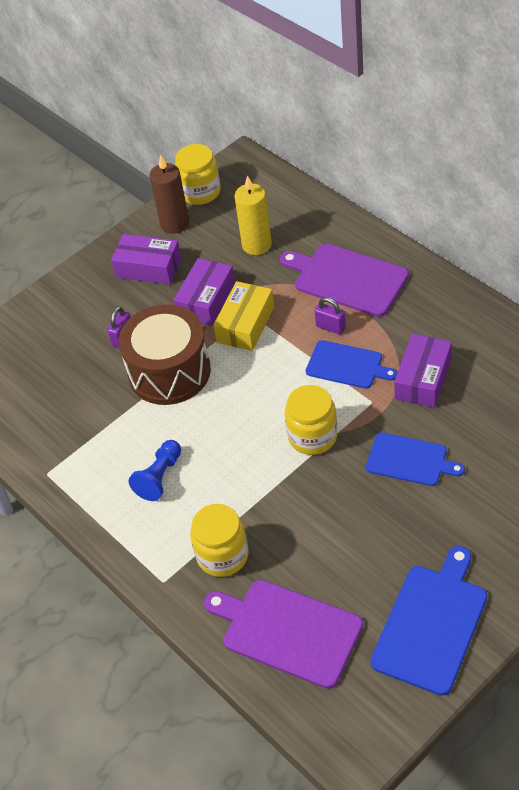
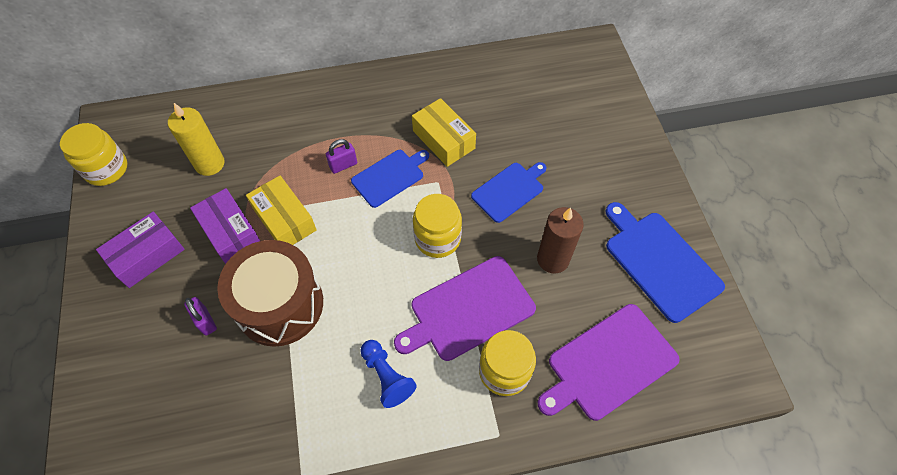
camera: 65 degrees left, 10 degrees up
brown candle [150,155,189,234] -> brown candle moved to [537,207,584,274]
purple cutting board [280,244,409,317] -> purple cutting board moved to [394,256,536,361]
purple box [394,334,452,408] -> yellow box [412,98,476,167]

